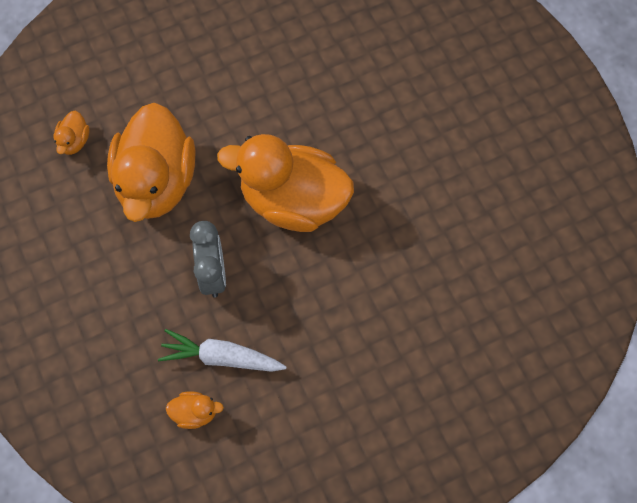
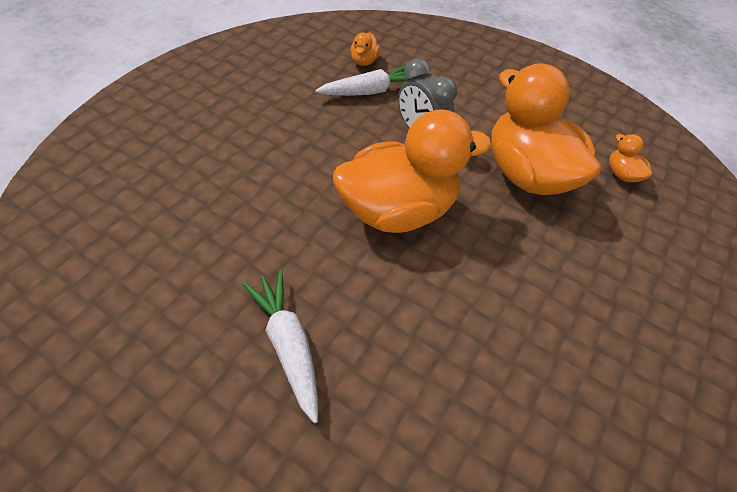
camera: 145 degrees right, 15 degrees down
orange duck [166,391,224,429] -> orange duck turned 45 degrees counterclockwise [350,33,380,66]
none -> white carrot [243,270,318,423]

